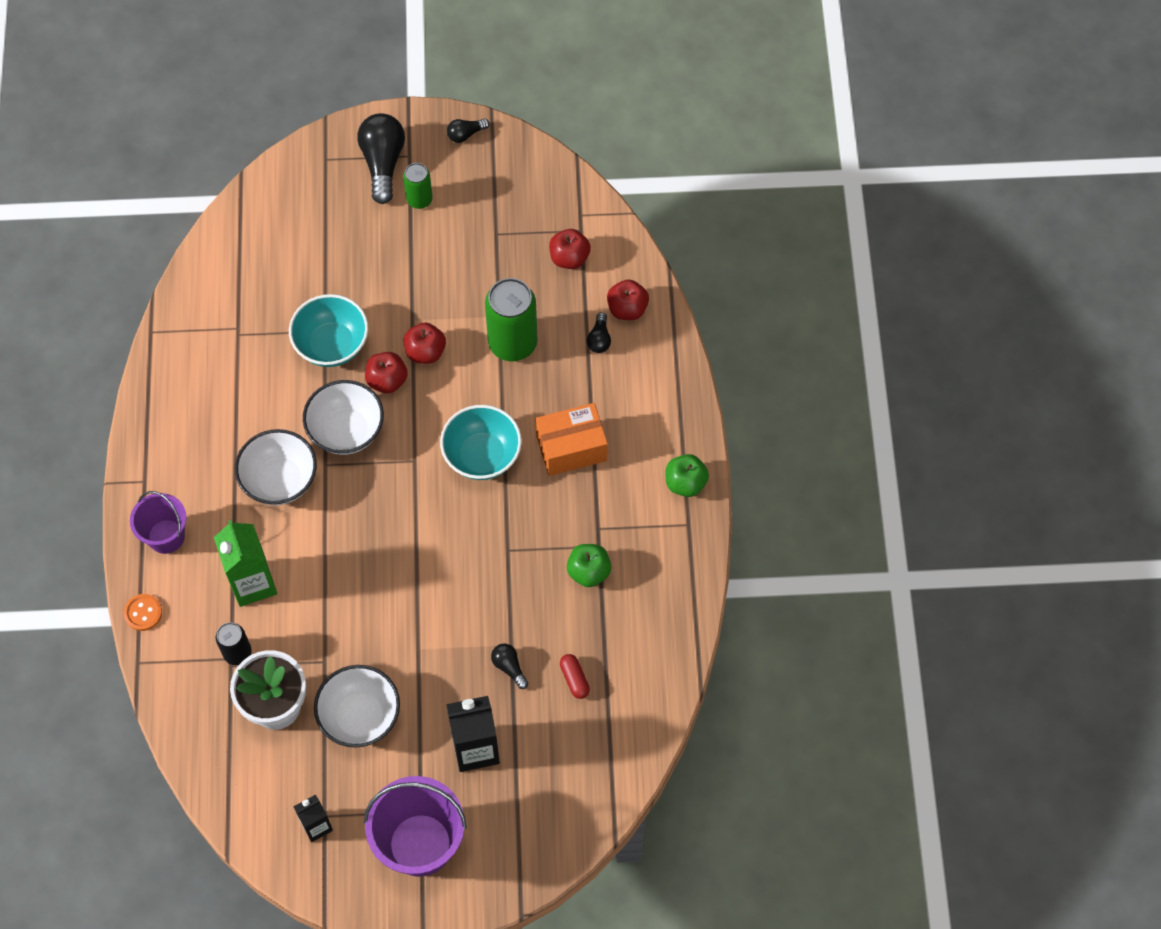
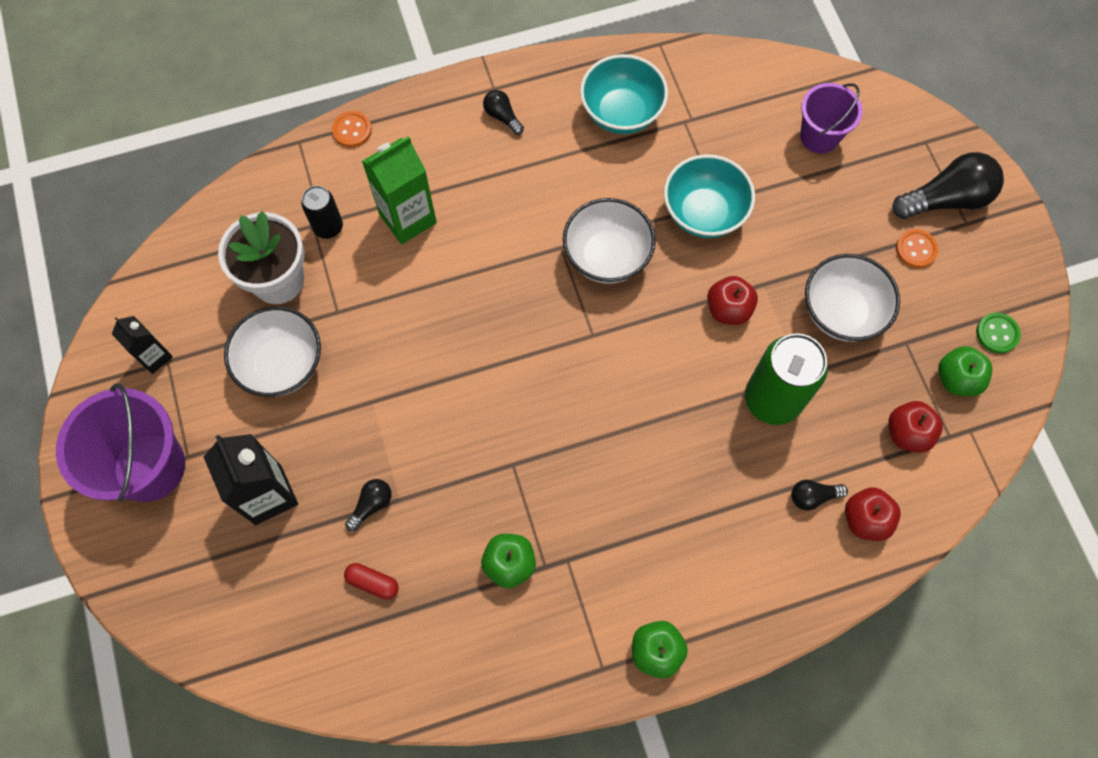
camera: 75 degrees right, 5 degrees up
purple bucket [130,491,187,554] -> purple bucket moved to [800,83,863,154]
white bowl [235,429,317,505] -> white bowl moved to [805,254,900,342]
red apple [365,352,408,394] -> none
green can [403,163,433,209] -> orange button [896,229,938,268]
turquoise bowl [440,405,522,480] -> turquoise bowl moved to [580,54,668,134]
black light bulb [447,118,490,143] -> black light bulb moved to [483,90,524,135]
orange box [535,403,608,476] -> none
red capsule [560,654,590,699] -> red capsule turned 60 degrees clockwise [344,563,398,600]
none -> green apple [938,346,993,396]
none -> green button [976,312,1021,353]

